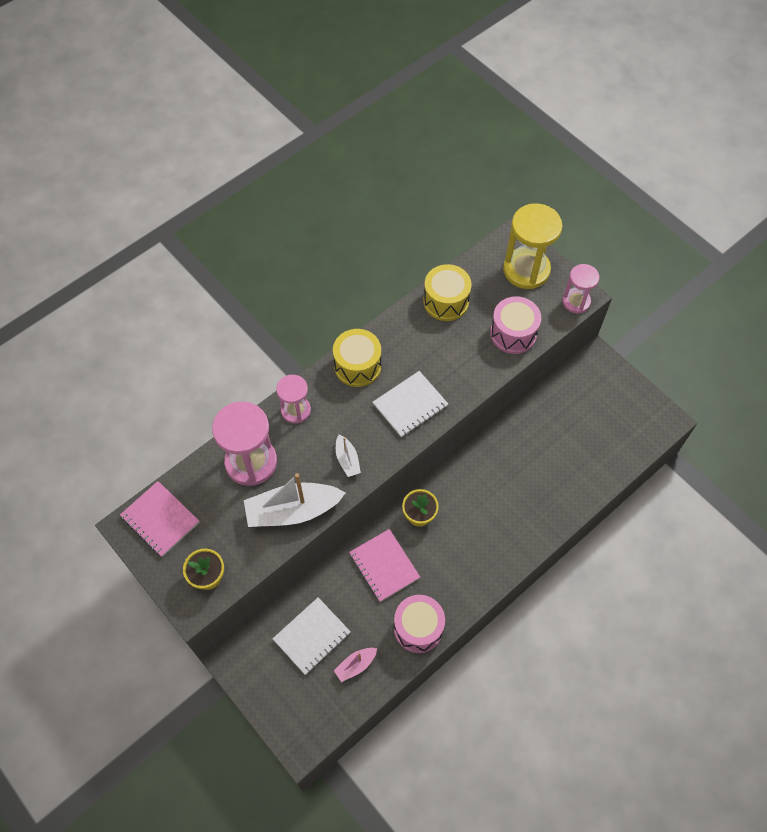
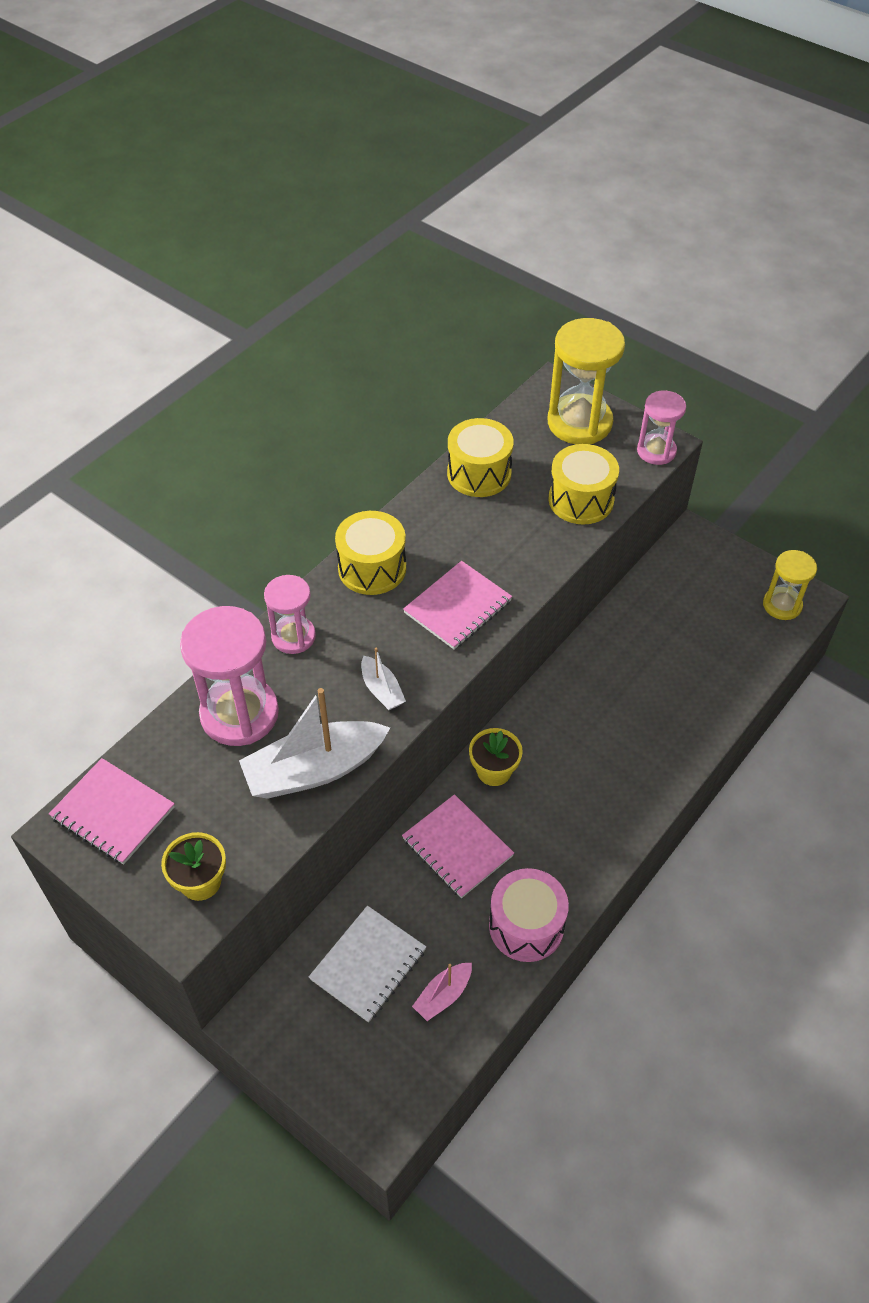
camera: 10 degrees left, 10 degrees down
white notebook [373,371,448,438] -> pink notebook [403,561,512,650]
pink drum [490,296,541,354] -> yellow drum [549,444,619,524]
none -> yellow hourglass [763,550,817,620]

